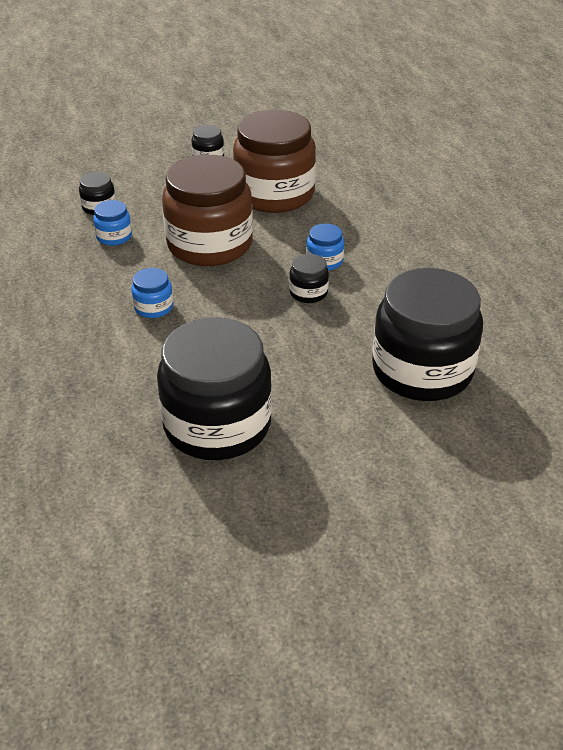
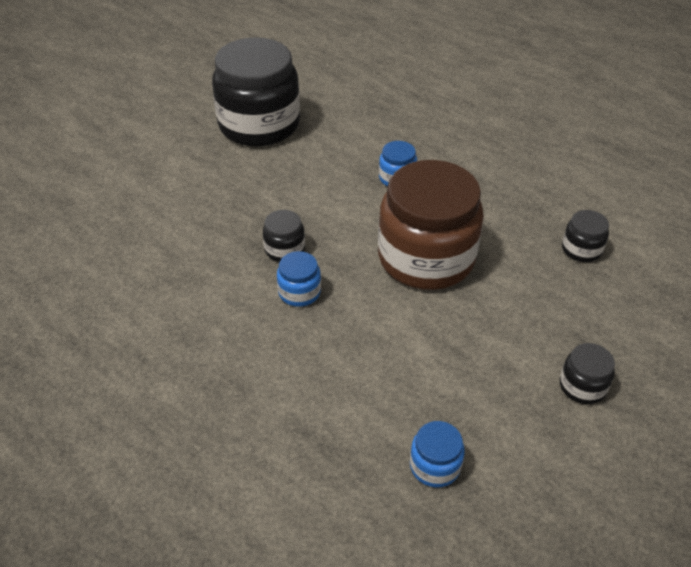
camera: 145 degrees right, 5 degrees up
blue jar [93,200,132,246] -> blue jar moved to [410,421,465,487]
brown jar [233,110,316,213] -> none
black jar [372,268,483,401] -> none

